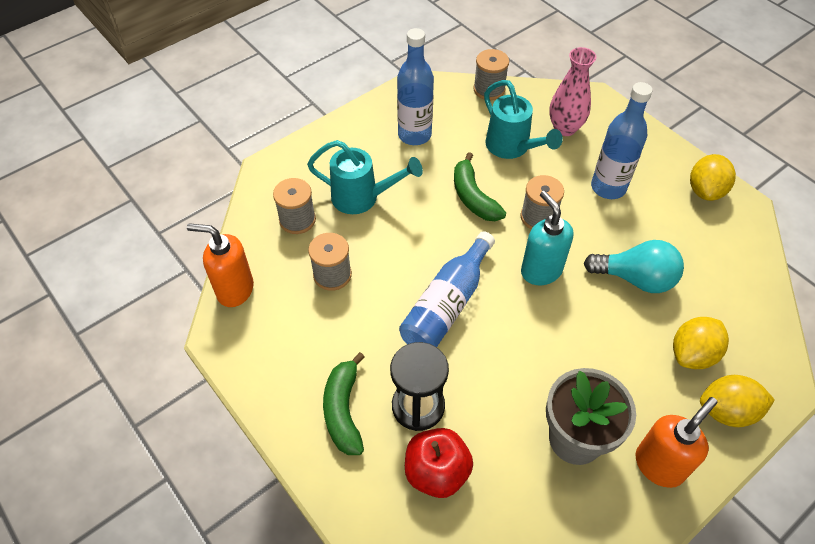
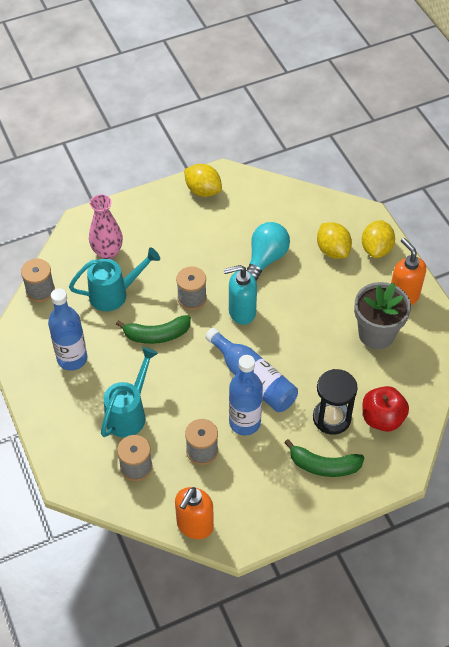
camera: 75 degrees left, 0 degrees up
blue bottle [591,82,653,199] -> blue bottle moved to [229,355,263,435]

